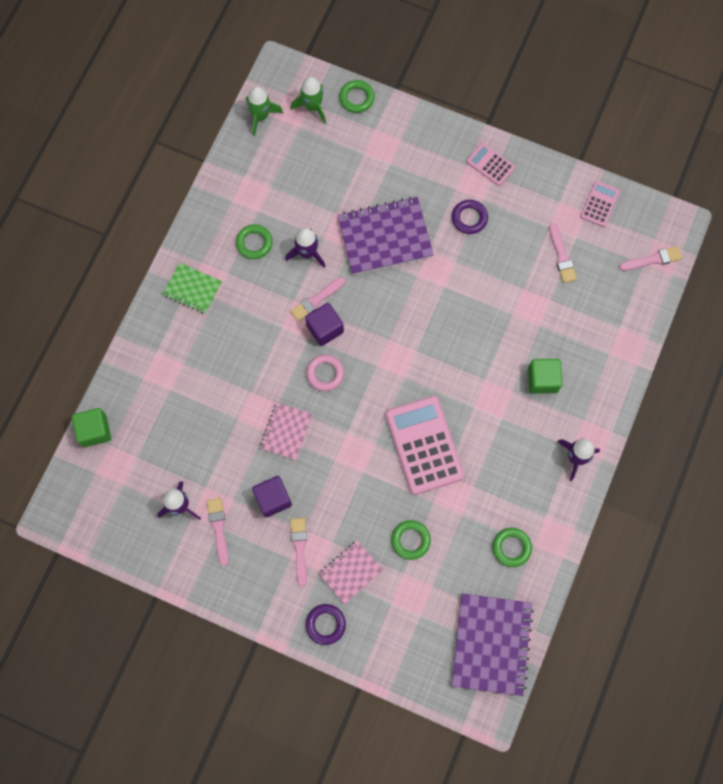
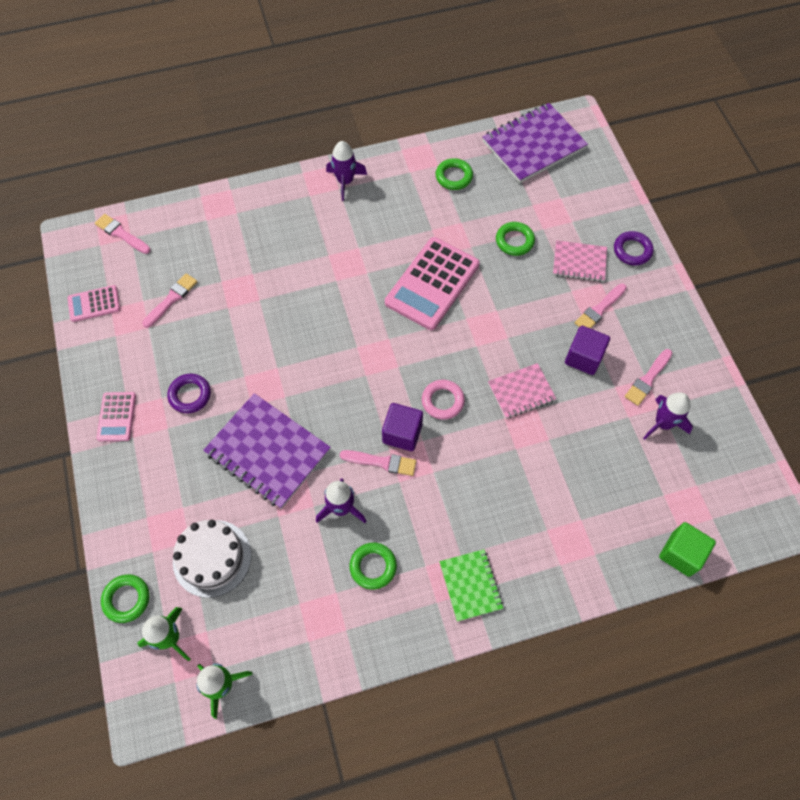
camera: 130 degrees left, 10 degrees down
green cube [528,359,563,394] -> none
none -> white cake [173,520,251,598]

